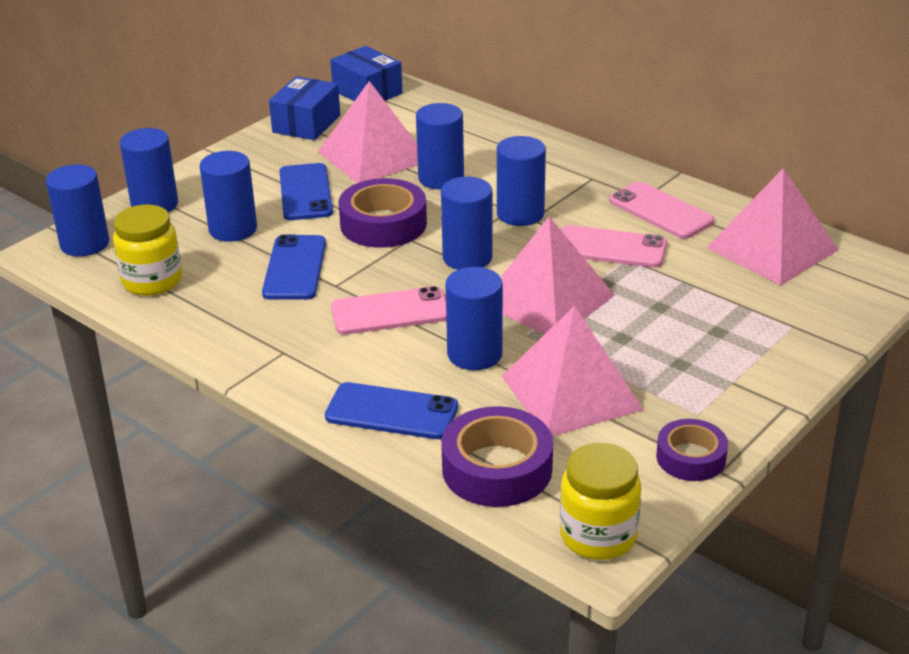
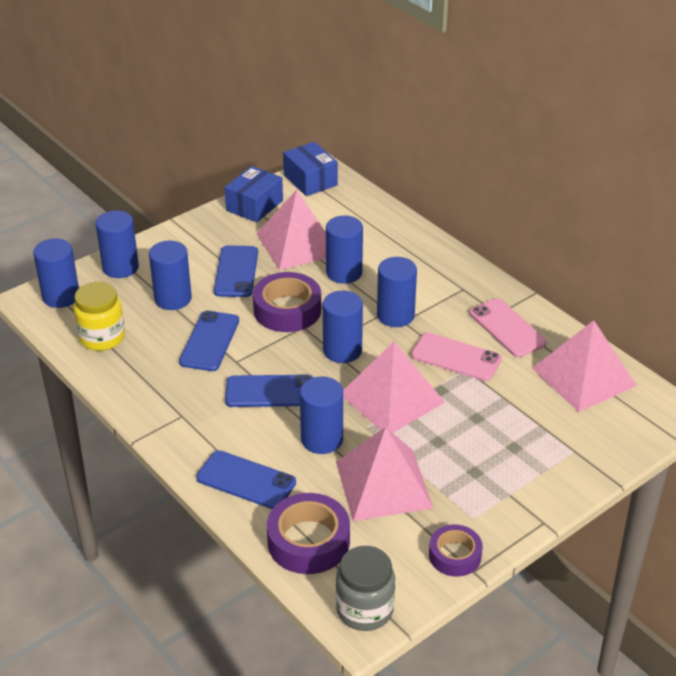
camera: 10 degrees right, 5 degrees up
pink phone [331,286,446,335] -> blue phone [225,375,313,407]
yellow jar [559,443,641,560] -> grey jar [336,546,395,631]

